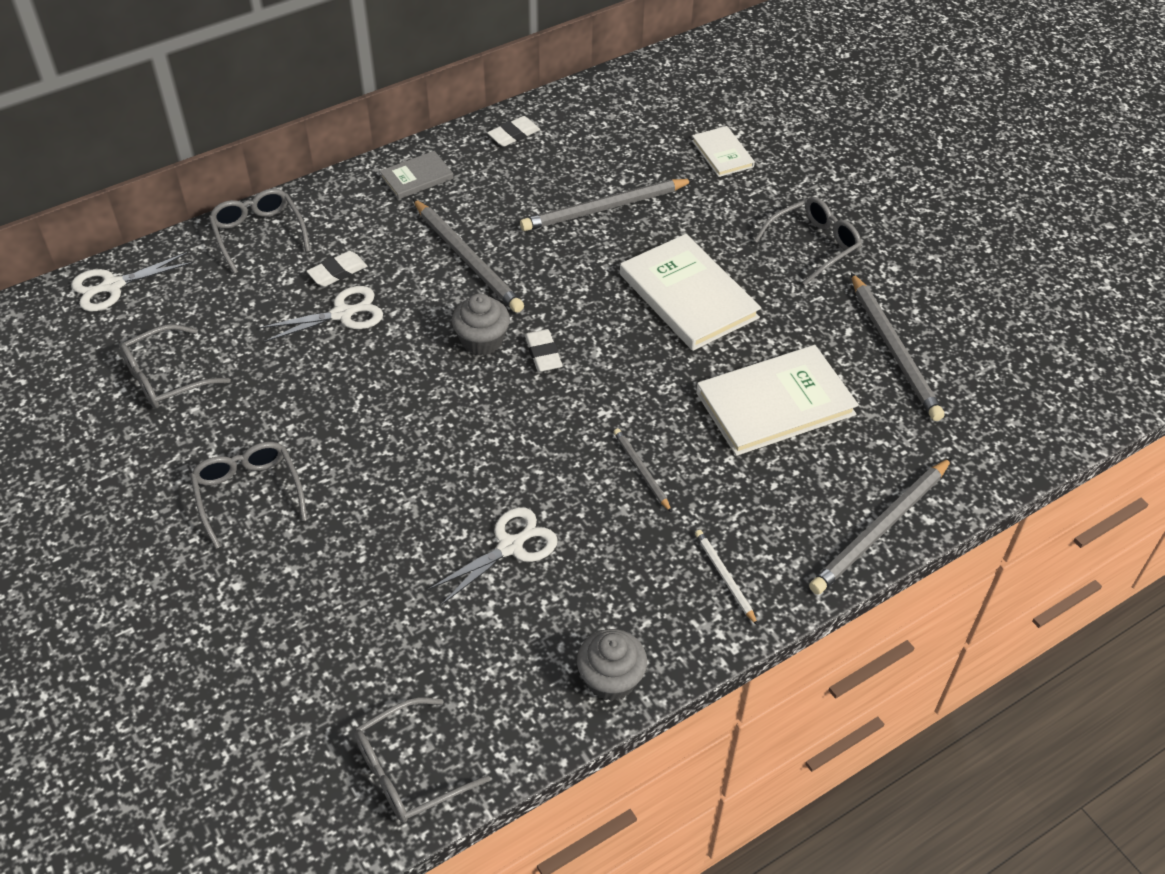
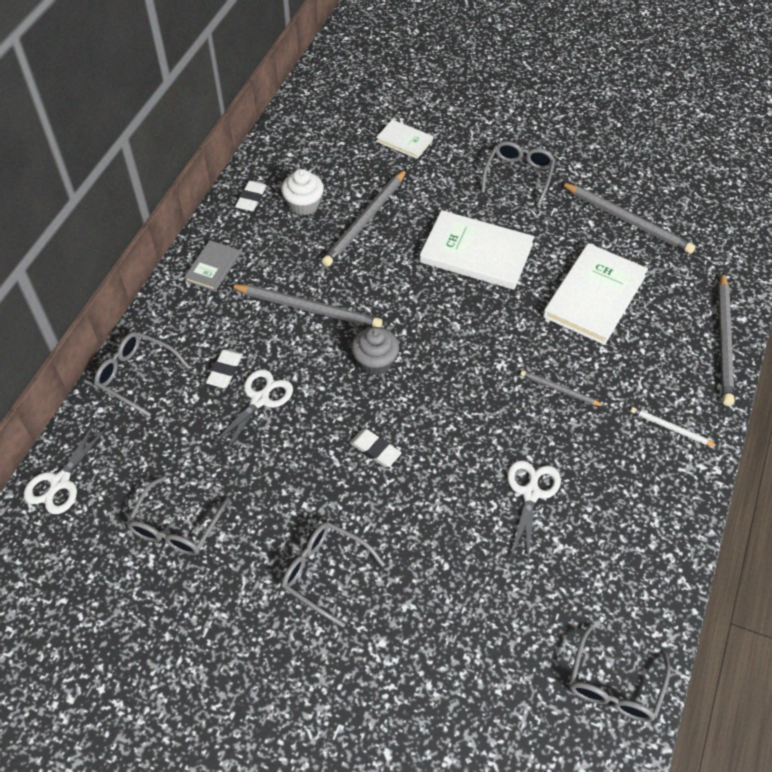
camera: 35 degrees left, 5 degrees up
white eraser [525,329,563,372] -> white eraser moved to [350,429,402,467]
grey cupcake [577,629,647,701] -> none
none -> white cupcake [281,169,324,216]

